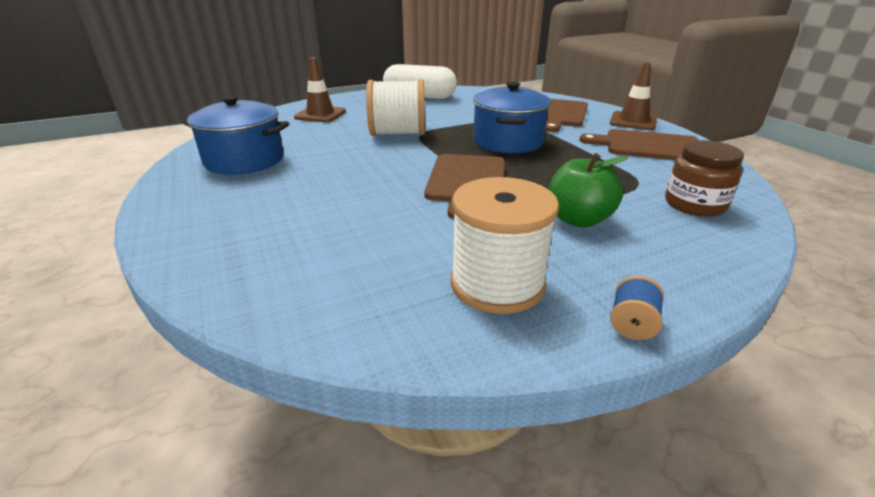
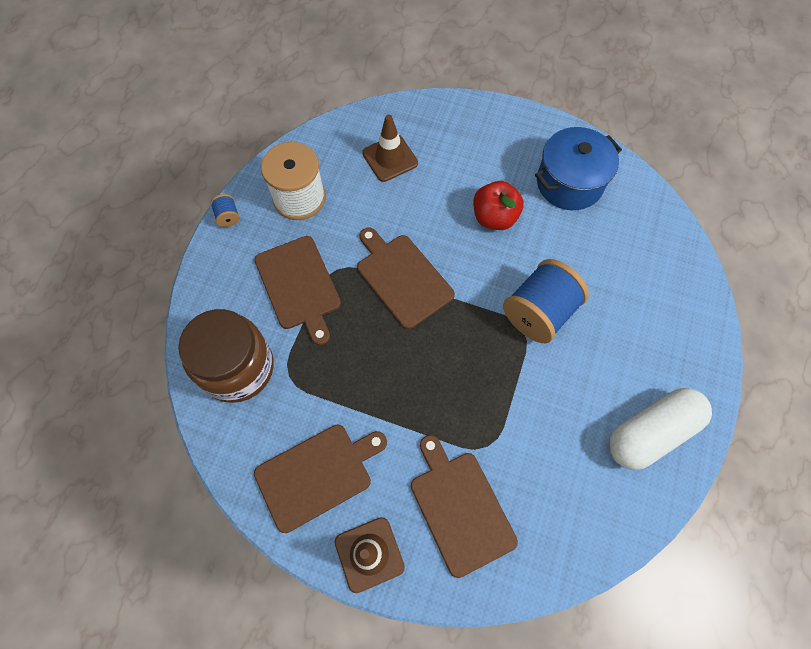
camera: 135 degrees right, 35 degrees up
brown traffic cone [294,57,346,122] -> brown traffic cone moved to [362,114,418,182]
white spool [366,79,425,136] -> blue spool [503,259,589,343]
blue pot [473,82,551,153] -> none
green apple [549,153,629,227] -> brown cutting board [254,236,341,345]
brown jar [665,140,744,217] -> brown jar [178,309,274,403], size x1.56
none -> red apple [473,181,524,230]

